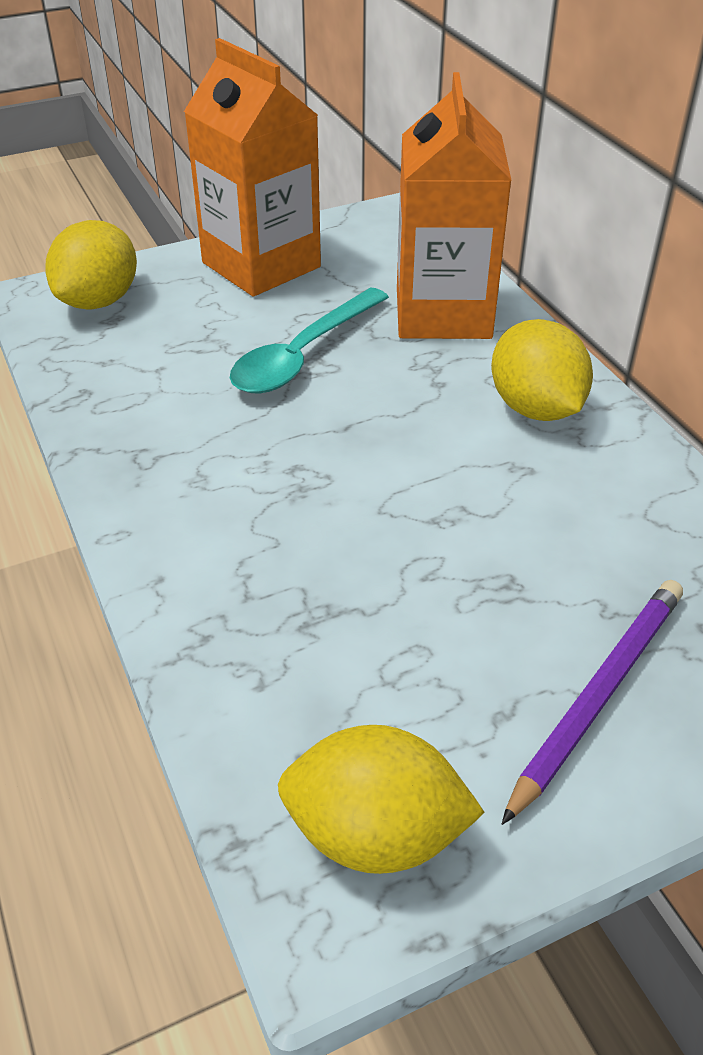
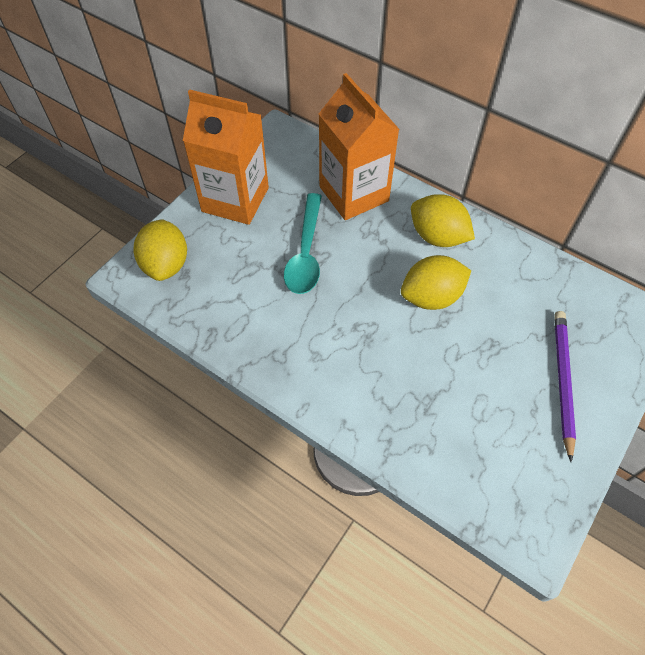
camera: 30 degrees left, 15 degrees up
yellow lemon [278,725,485,874] -> yellow lemon moved to [401,255,471,310]

